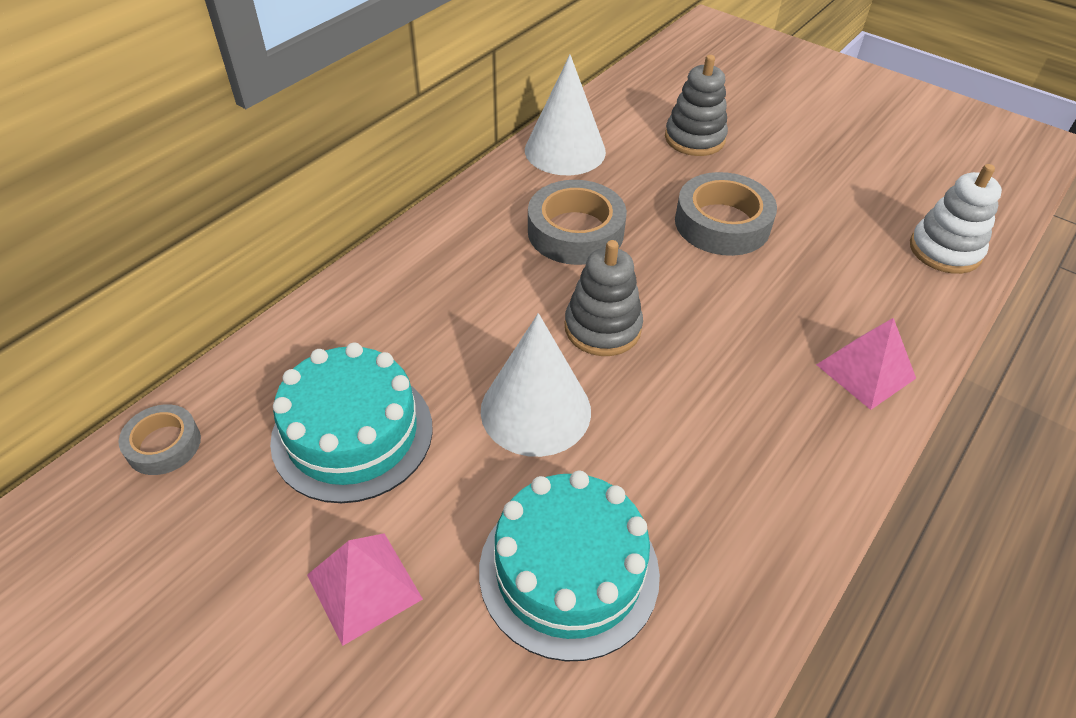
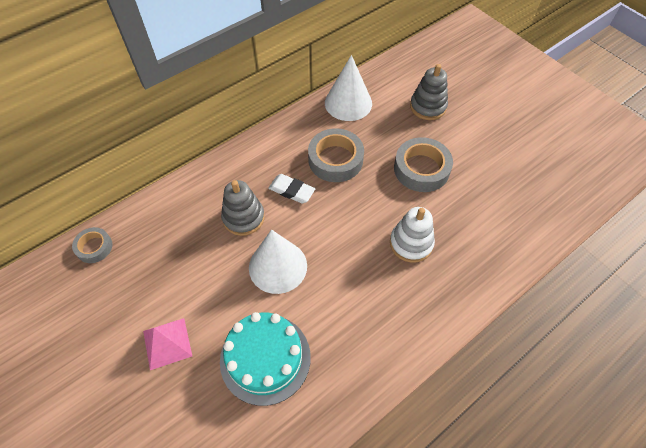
camera: 15 degrees right, 10 degrees up
turquoise cake [270,343,433,503] -> none
grey stacking toy [565,240,643,356] -> grey stacking toy moved to [221,180,265,236]
pink pyramid [816,318,916,410] -> none
white stacking toy [910,164,1002,274] -> white stacking toy moved to [390,207,435,263]
none -> white eraser [268,174,315,203]

